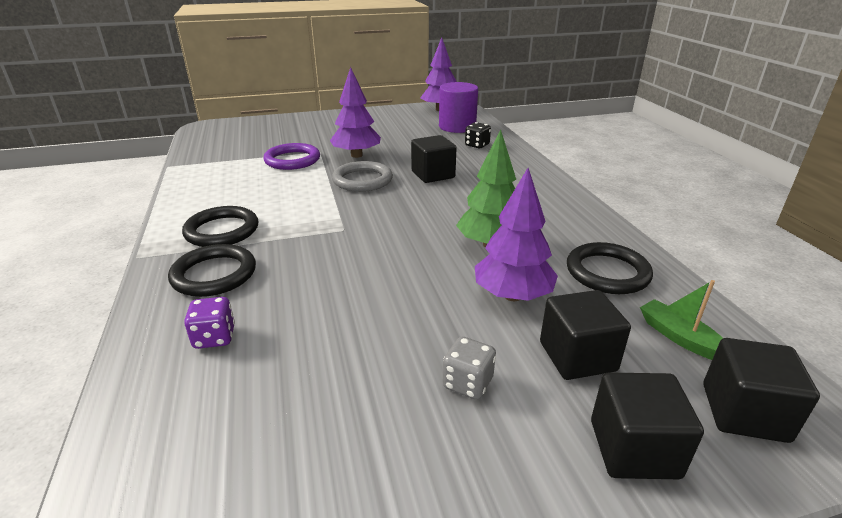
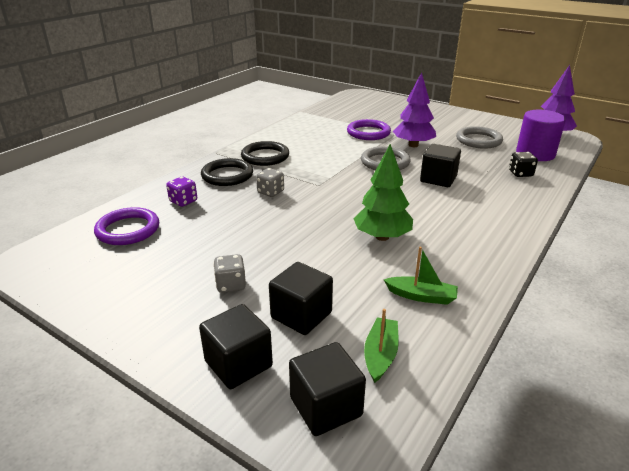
camera: 50 degrees right, 0 degrees up
purple tree [475,168,558,301] -> none
black ring [567,242,653,294] -> green boat [384,247,458,305]
none -> purple ring [94,207,159,245]
none -> grey dice [256,168,284,197]
none -> grey ring [456,126,503,149]

